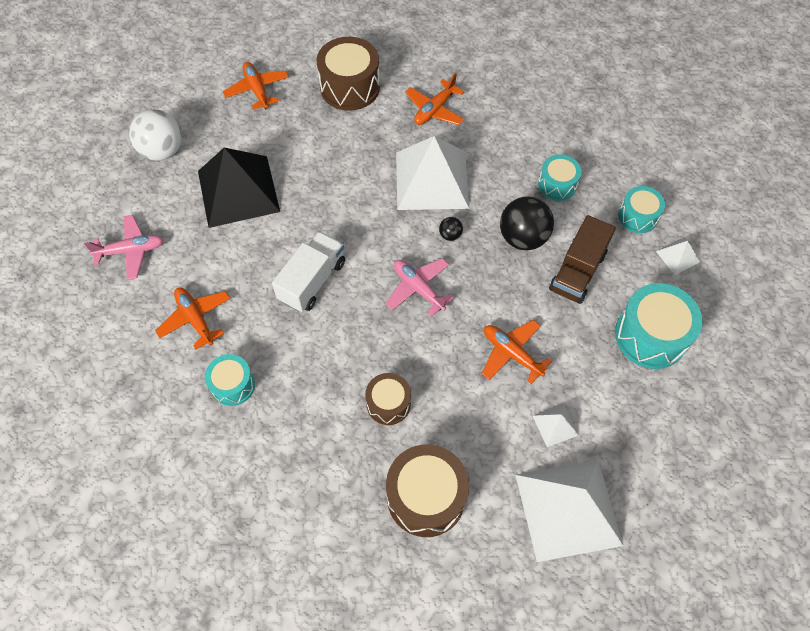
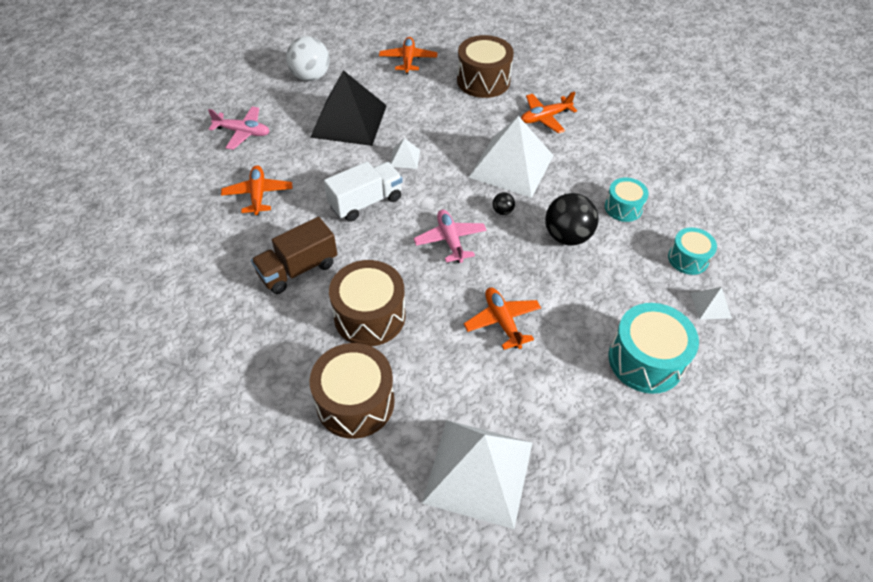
camera: 25 degrees right, 10 degrees down
turquoise drum [205,354,255,406] -> none
brown drum [365,373,411,425] -> brown drum [329,260,405,346], size x1.68
white pyramid [533,404,579,447] -> white pyramid moved to [390,138,420,169]
brown truck [549,215,616,304] -> brown truck moved to [251,217,337,294]

